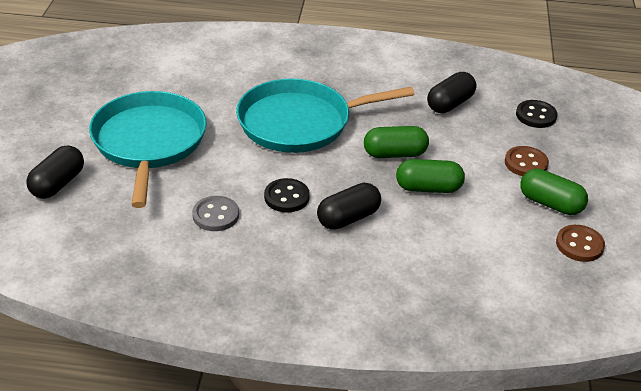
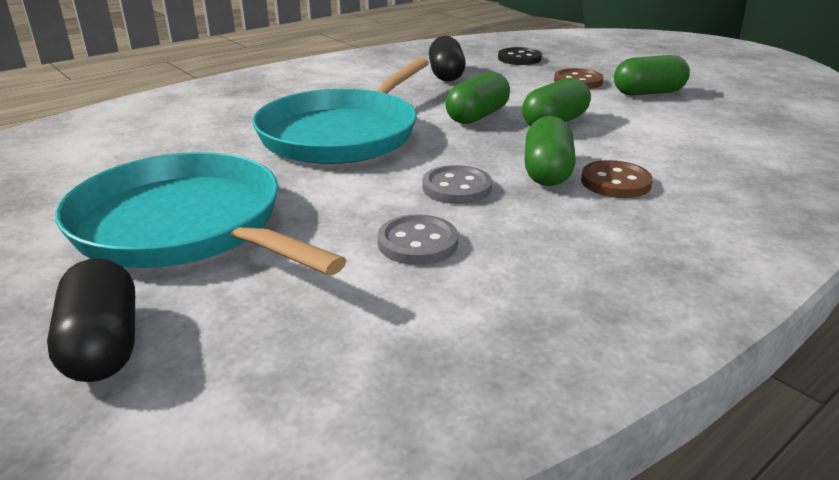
camera: 45 degrees left, 10 degrees down
black button [264,178,310,212] -> grey button [422,165,492,204]
black capsule [317,183,381,230] -> green capsule [525,116,576,186]
brown button [556,225,605,262] -> brown button moved to [581,160,653,198]

